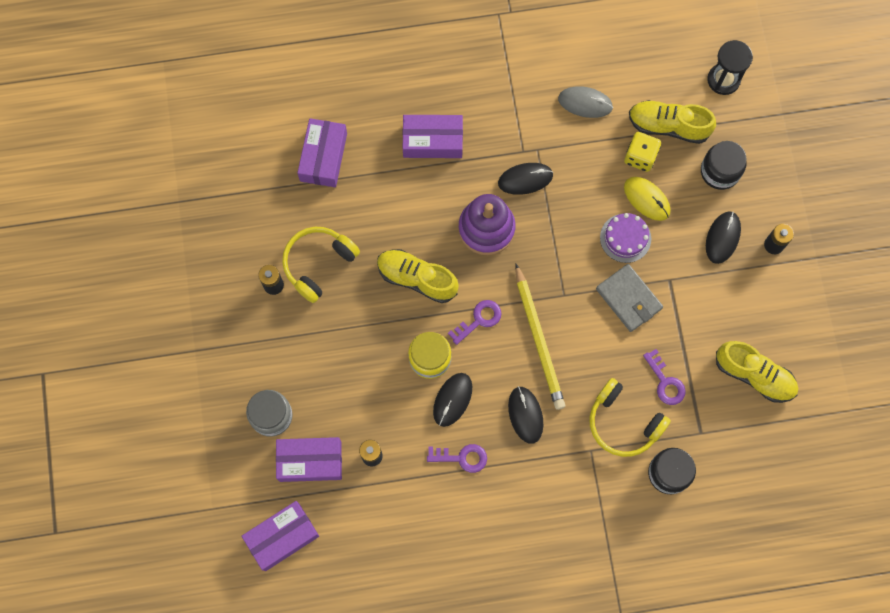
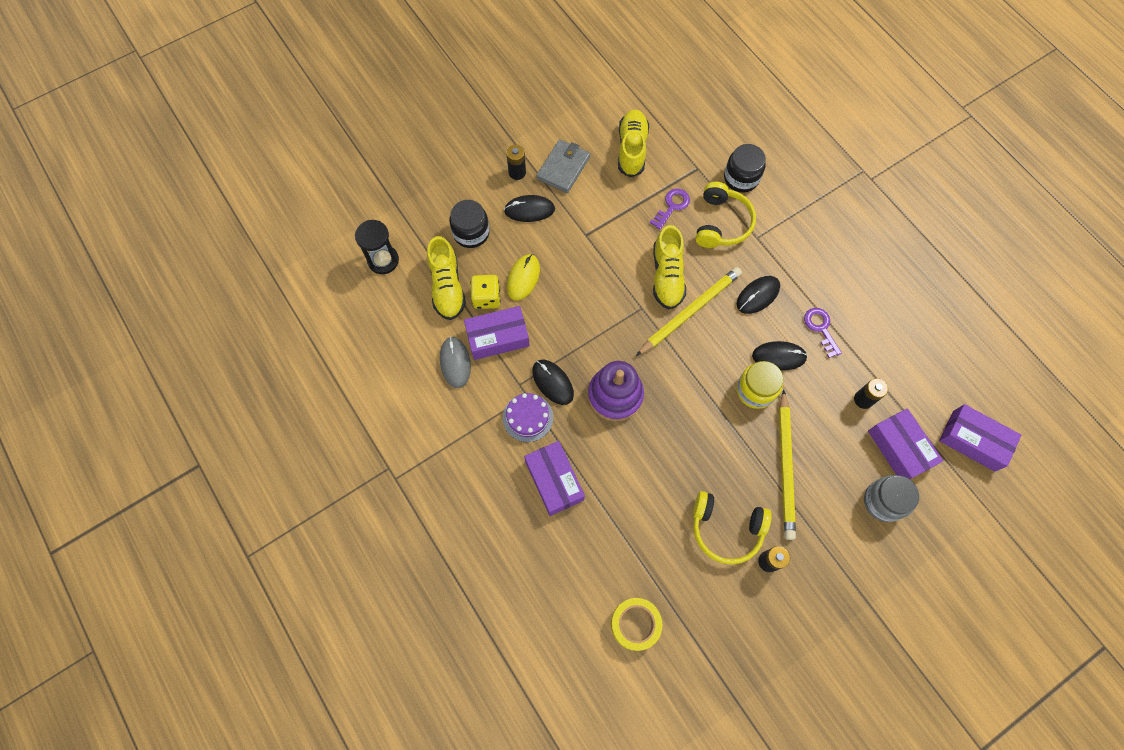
camera: 115 degrees left, 5 degrees down
purple box [297,118,347,187] -> purple box moved to [464,306,530,360]
yellow shoe [377,249,459,303] -> yellow shoe moved to [653,225,686,309]
purple key [448,300,501,345] -> none
grey wallet [596,264,663,332] -> grey wallet moved to [536,139,590,193]
purple cake [600,213,651,263] -> purple cake moved to [503,393,553,442]
none -> yellow tape [611,598,662,651]
none -> yellow pencil [779,389,796,540]

